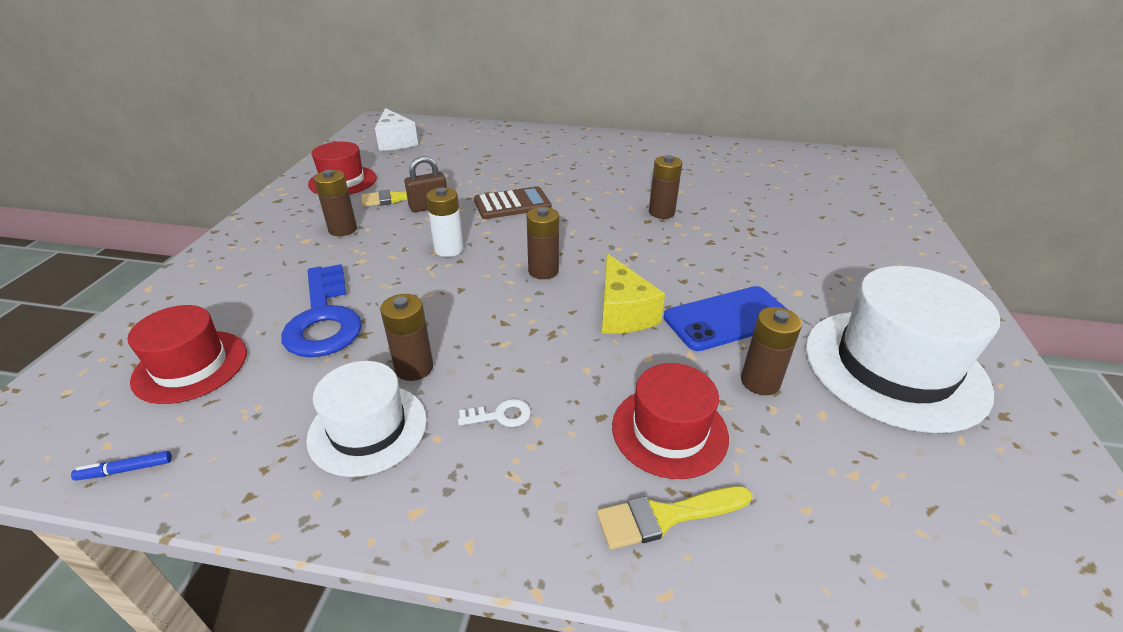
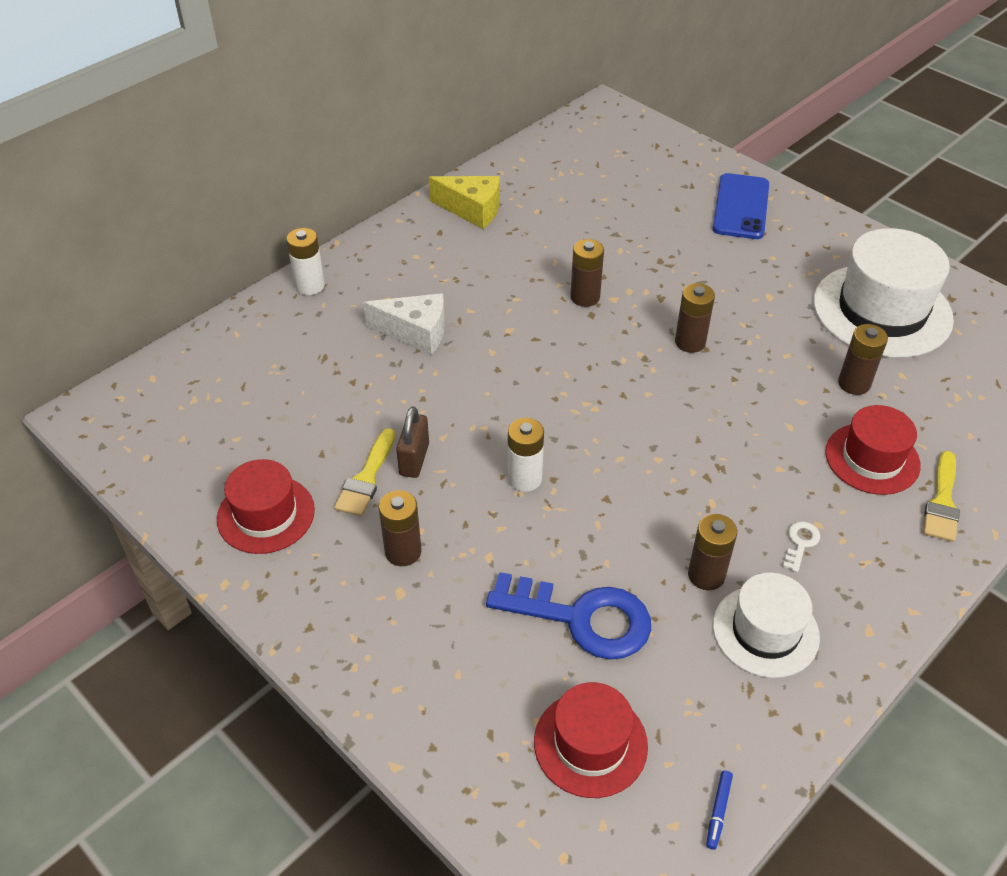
camera: 55 degrees left, 10 degrees up
white cheese [375,108,418,151] -> white cheese moved to [363,293,445,355]
brown calculator [474,186,551,219] -> none
brown battery [526,207,559,279] -> brown battery moved to [675,283,715,353]
yellow cheese [602,253,665,334] -> yellow cheese moved to [429,176,500,229]
blue phone [664,286,787,351] -> blue phone moved to [713,173,769,239]
none -> white battery [286,228,325,295]

